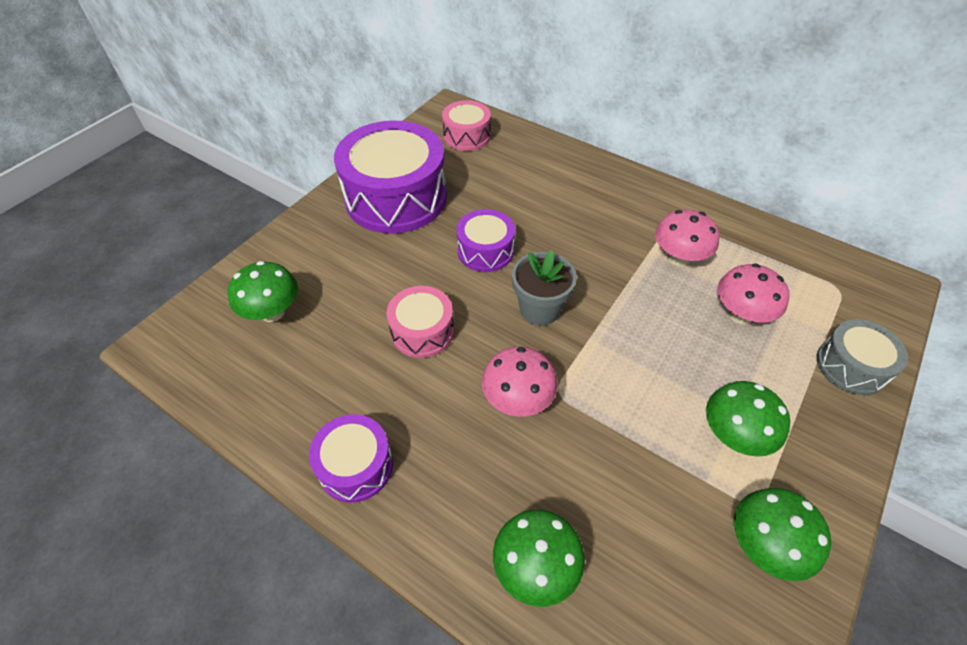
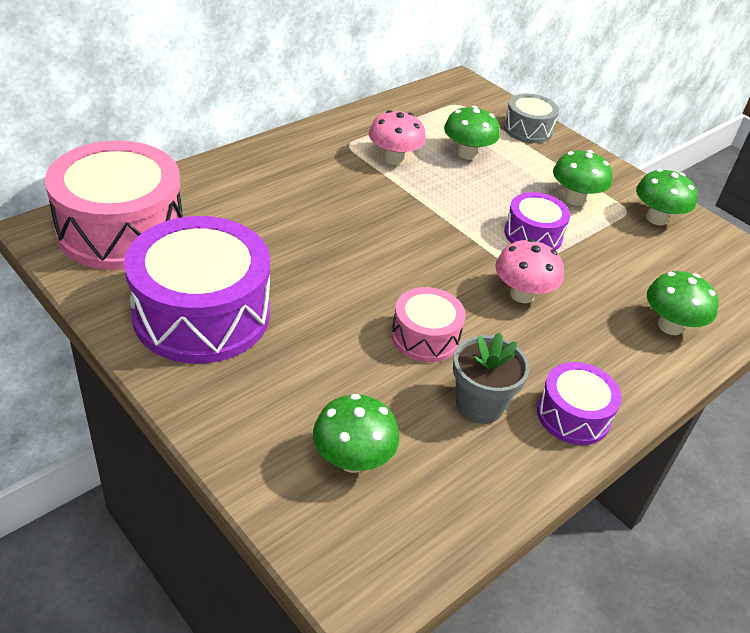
camera: 80 degrees left, 10 degrees down
pink drum [442,100,491,151] -> pink drum [45,141,183,270], size x1.95
purple drum [456,209,515,272] -> purple drum moved to [504,192,570,251]
grey flower pot [512,250,577,326] -> grey flower pot moved to [453,332,529,424]
pink mushroom [717,263,789,325] -> green mushroom [444,106,500,160]

